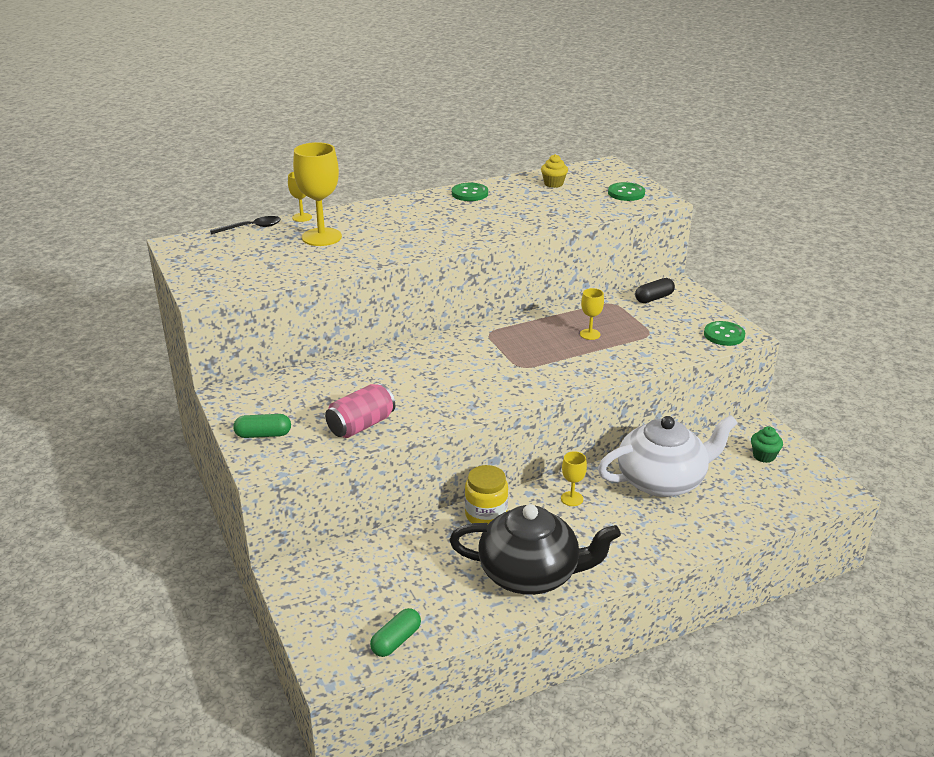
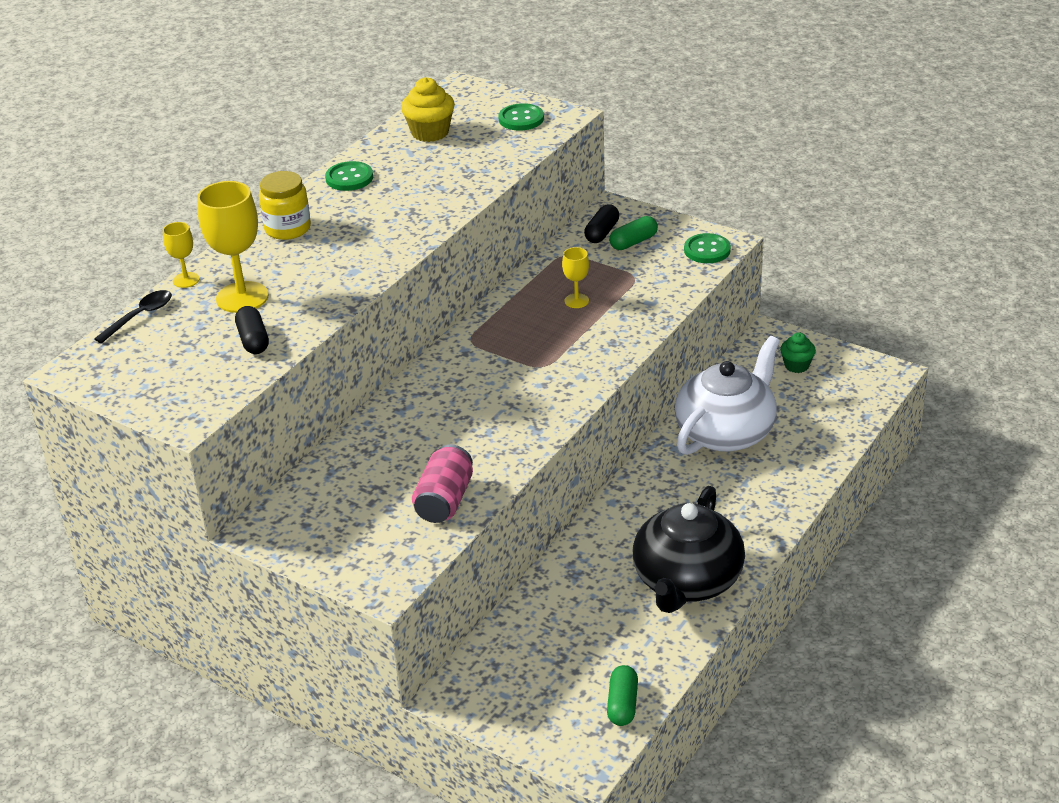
camera: 30 degrees left, 5 degrees up
green capsule [233,414,291,438] -> green capsule moved to [609,216,658,250]
black teapot [449,504,621,595] -> black teapot turned 135 degrees clockwise [633,486,745,613]
yellow jar [465,465,508,524] -> yellow jar moved to [259,171,311,240]
yellow cupcake [541,154,568,188] -> yellow cupcake [401,77,455,142], size x1.54
yellow goblet [561,451,587,506] -> none
none -> black capsule [235,306,269,354]

